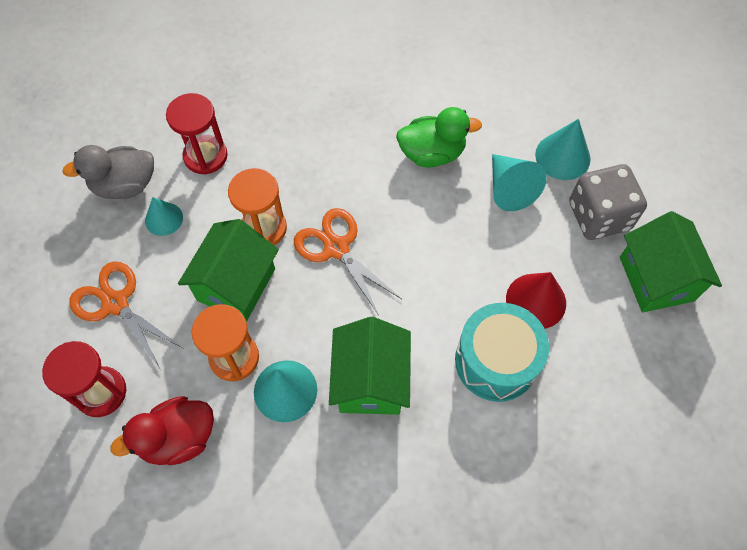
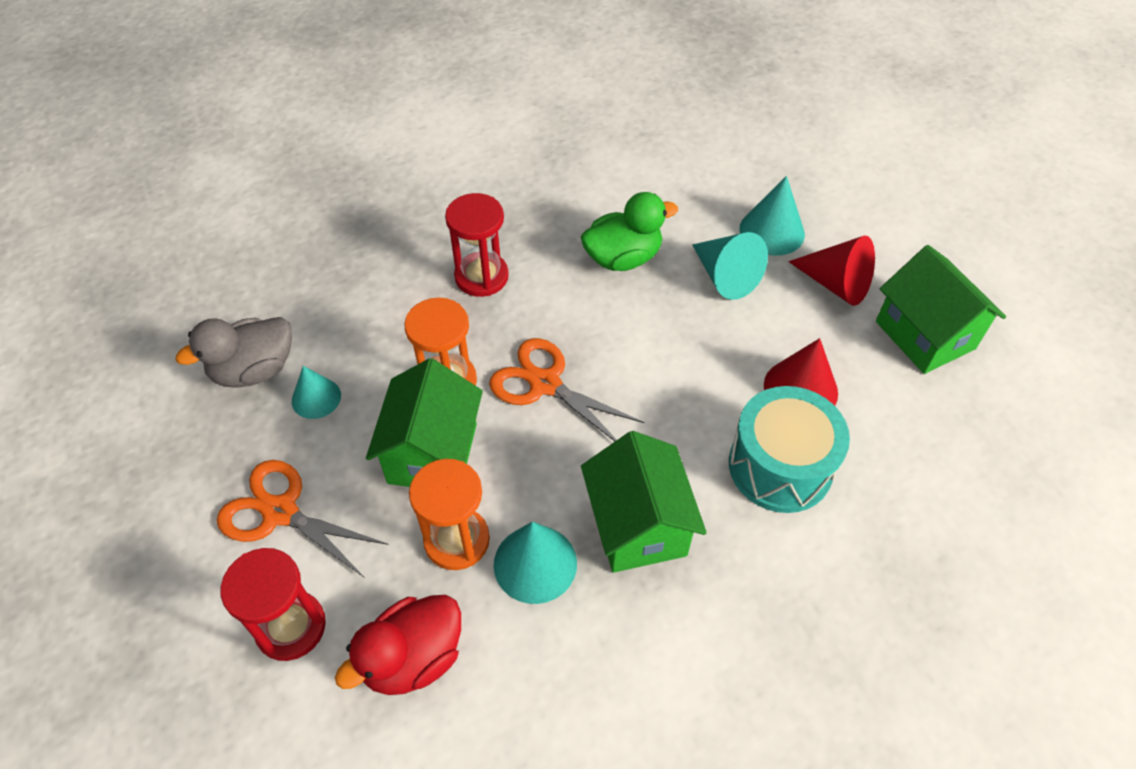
camera: 15 degrees left, 10 degrees down
red hourglass [166,93,228,175] -> red hourglass moved to [445,193,509,297]
grey dice [569,164,647,240] -> red cone [788,236,875,306]

